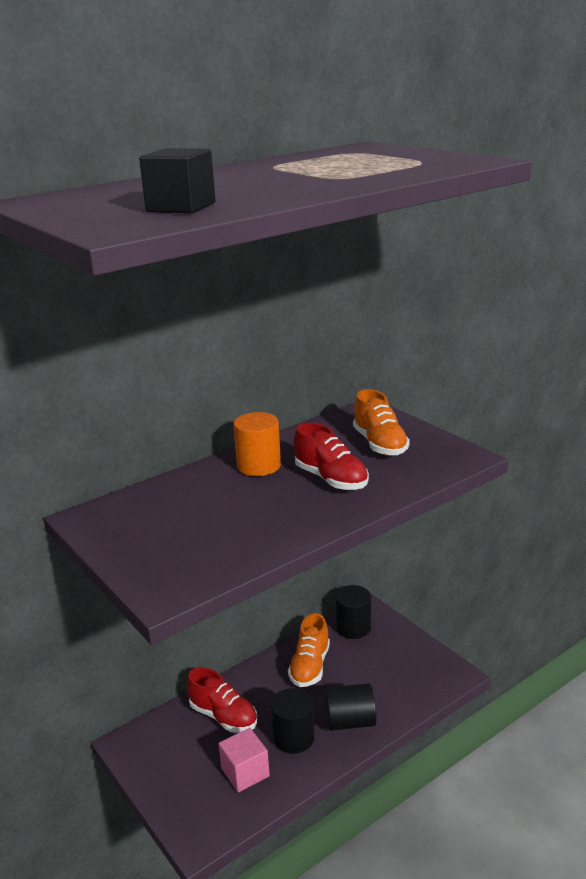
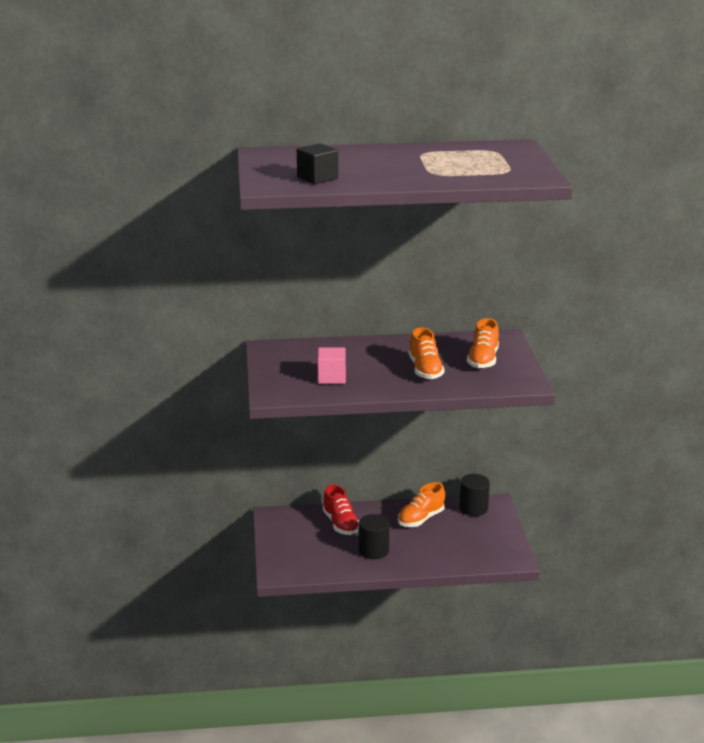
camera: 30 degrees right, 0 degrees up
pink cube [219,728,270,792] -> pink cube moved to [317,347,346,384]
orange cylinder [233,412,281,476] -> none
red shoe [294,423,369,490] -> orange shoe [409,328,445,380]
black cylinder [324,683,377,731] -> none

